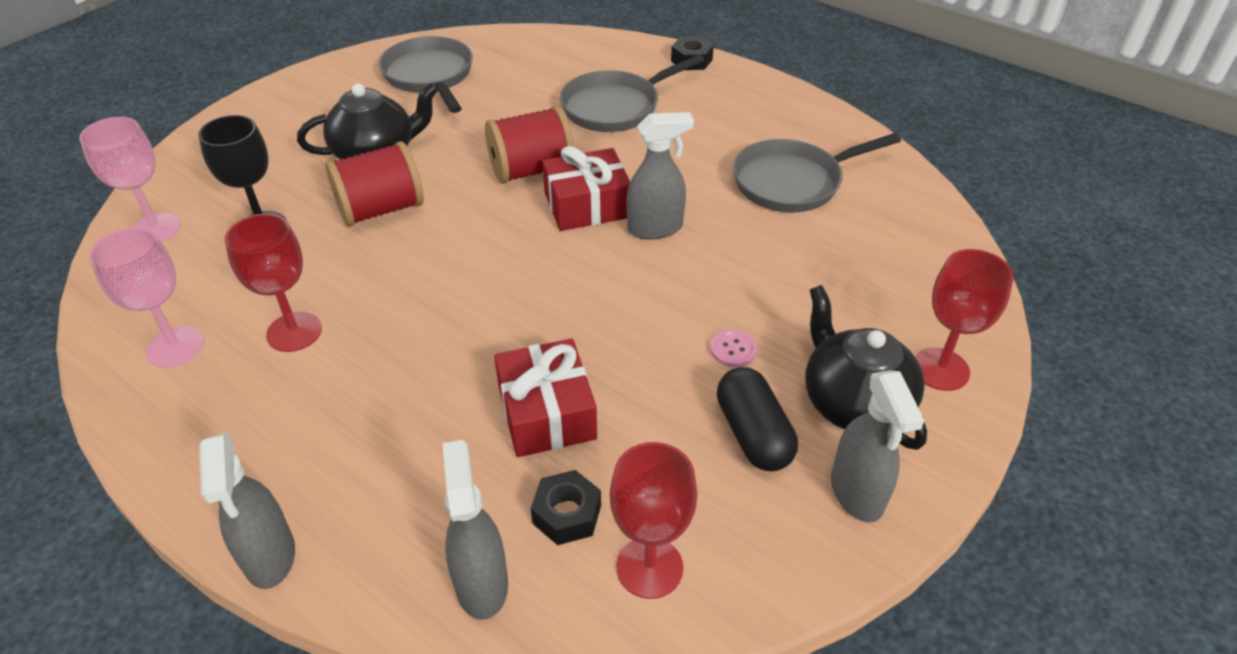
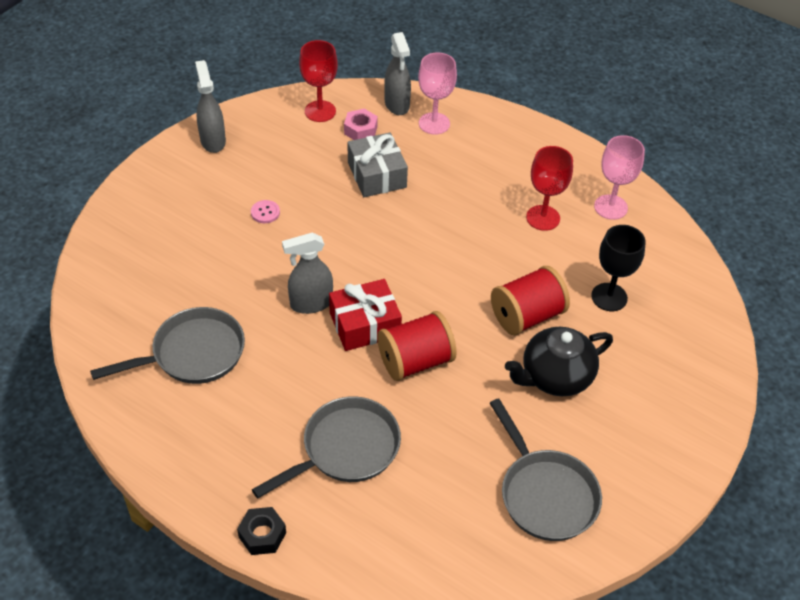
camera: 175 degrees right, 5 degrees up
pink goblet [79,117,181,242] -> pink goblet moved to [418,52,457,135]
grey spray bottle [199,433,295,589] -> none
red gift [494,338,597,457] -> grey gift [348,132,408,197]
black nut [531,470,601,545] -> pink nut [344,109,378,140]
black capsule [717,367,798,471] -> none
black teapot [805,285,927,450] -> none
red goblet [915,249,1014,391] -> none

